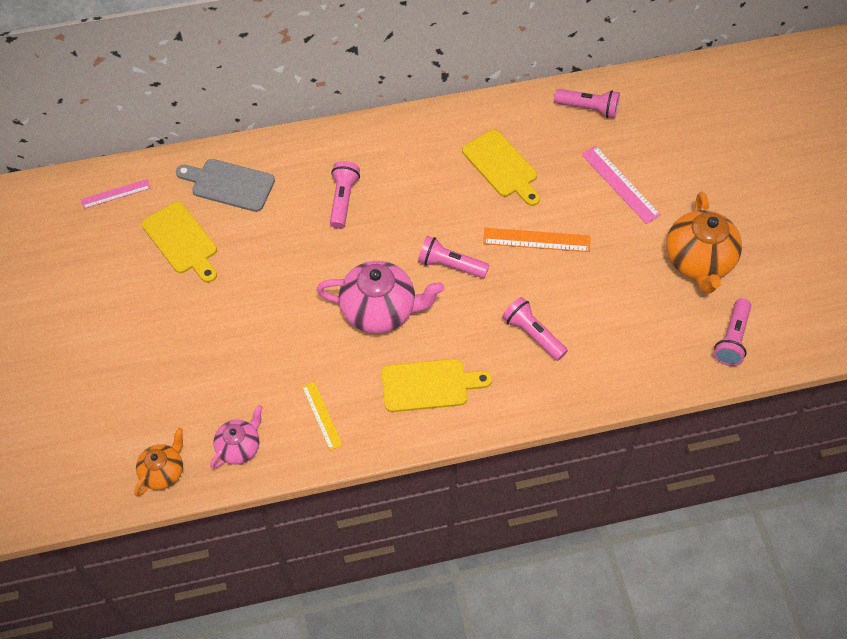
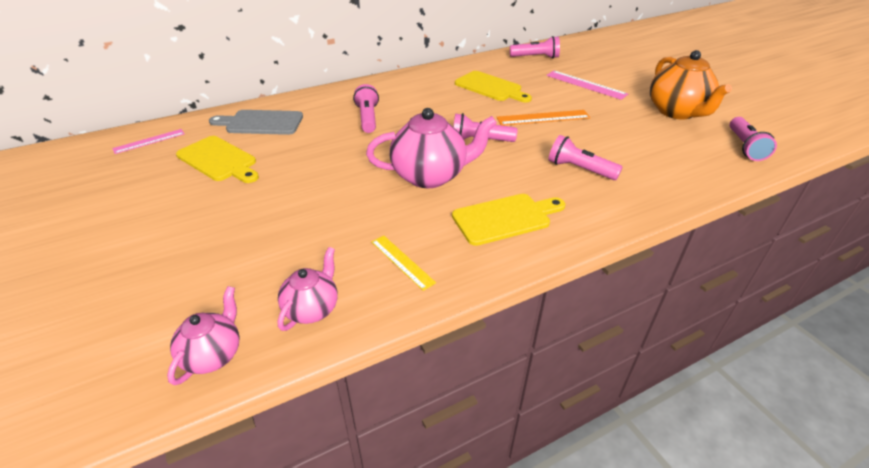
camera: 15 degrees left, 20 degrees down
orange teapot [134,428,183,496] -> pink teapot [167,286,239,385]

